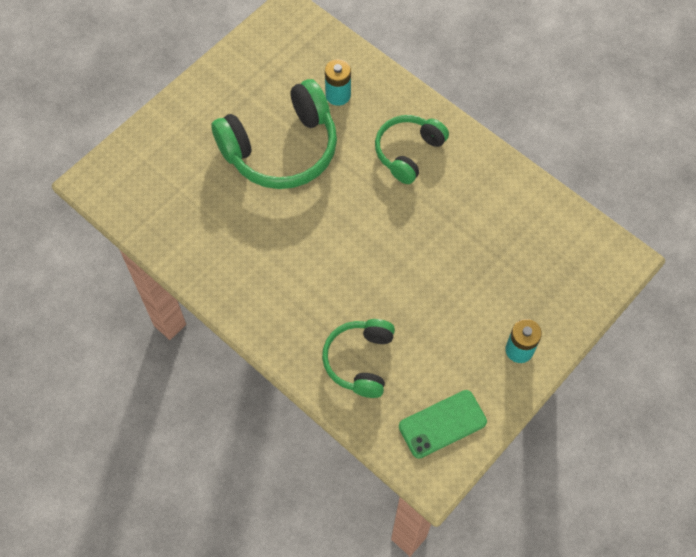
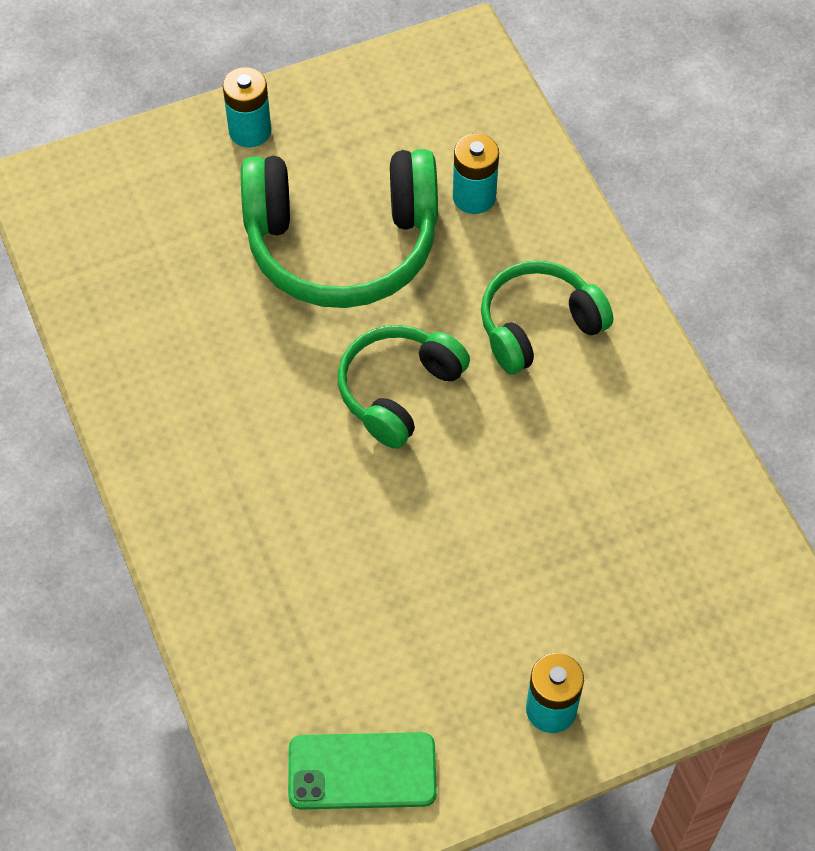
camera: 25 degrees right, 5 degrees down
green headphones [322,319,395,398] -> green headphones moved to [338,325,470,449]
none -> turquoise battery [223,67,271,147]

